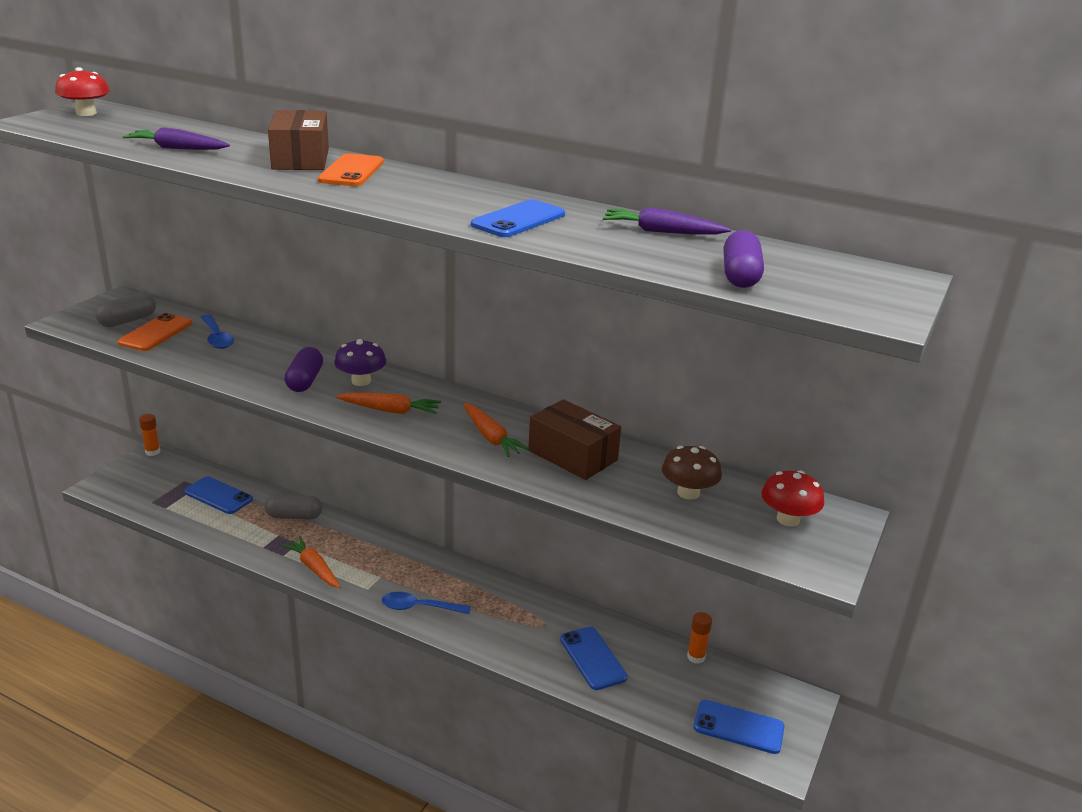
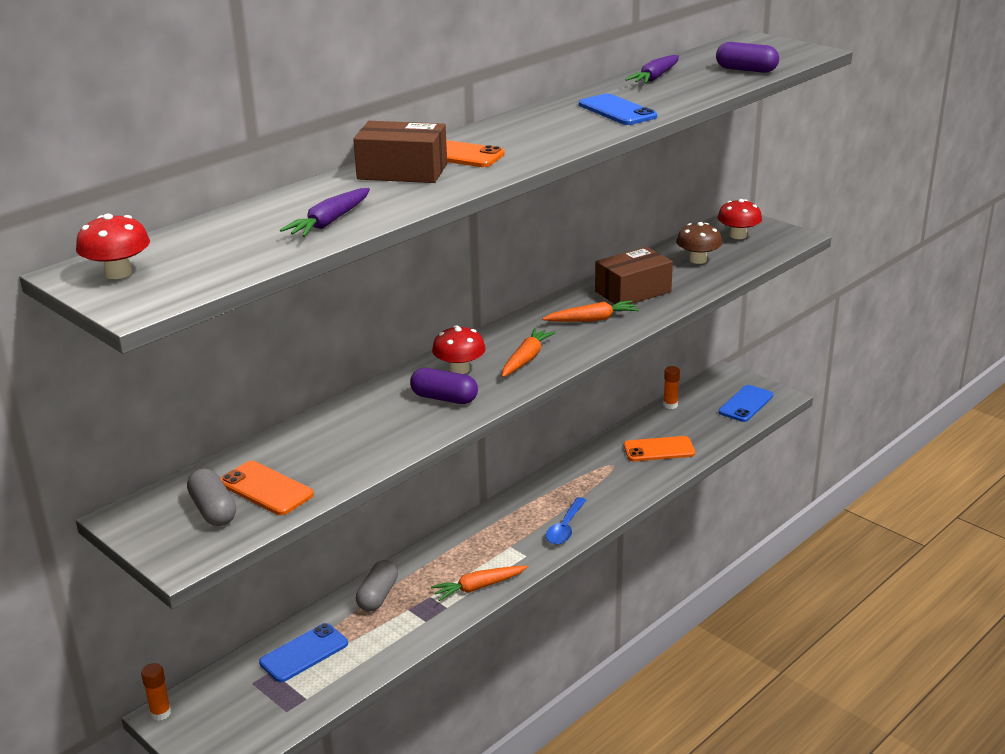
camera: 70 degrees left, 0 degrees up
blue spoon [201,314,234,349] -> none
purple mushroom [334,339,386,386] -> red mushroom [432,325,486,374]
blue phone [560,627,628,690] -> orange phone [624,436,695,461]

